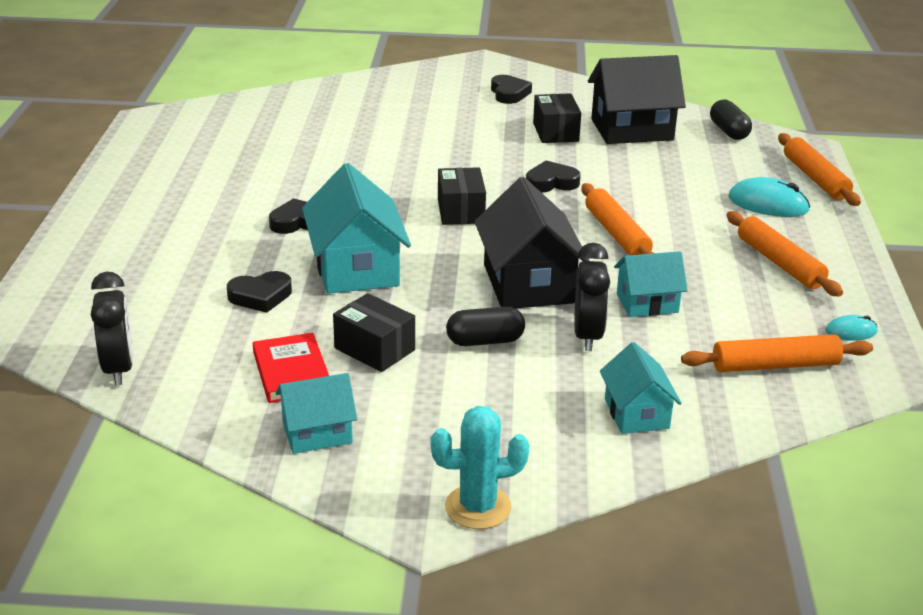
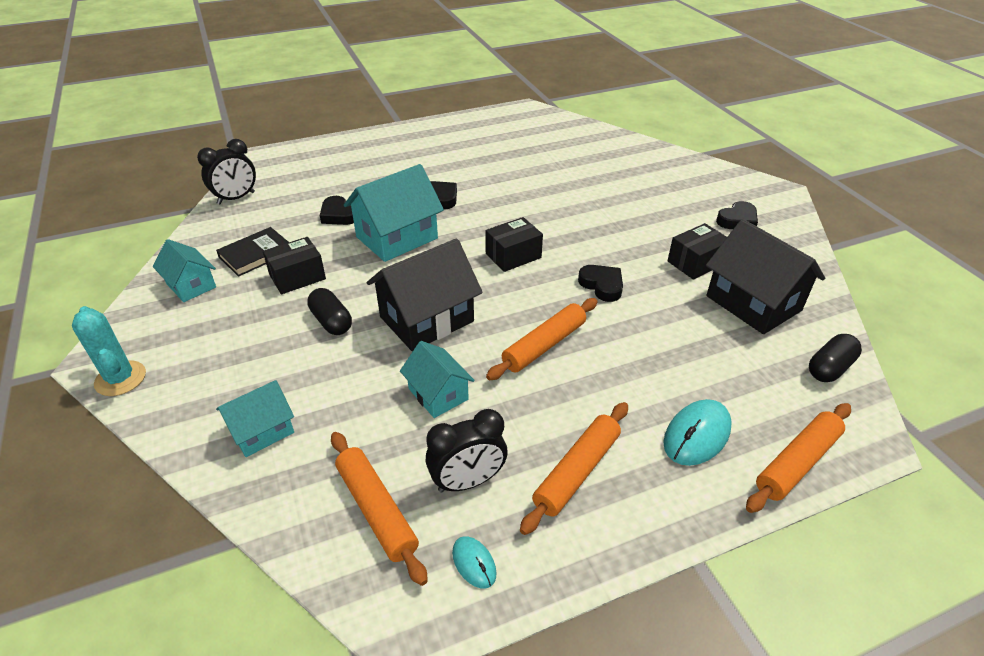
camera: 65 degrees right, 10 degrees up
red book [253,333,329,403] -> black book [216,227,289,277]
black box [333,293,415,372] -> black box turned 45 degrees clockwise [263,237,326,294]
black clock [575,243,610,351] -> black clock moved to [426,409,507,493]
turquoise mouse [729,177,810,217] -> turquoise mouse turned 45 degrees clockwise [663,399,732,466]

